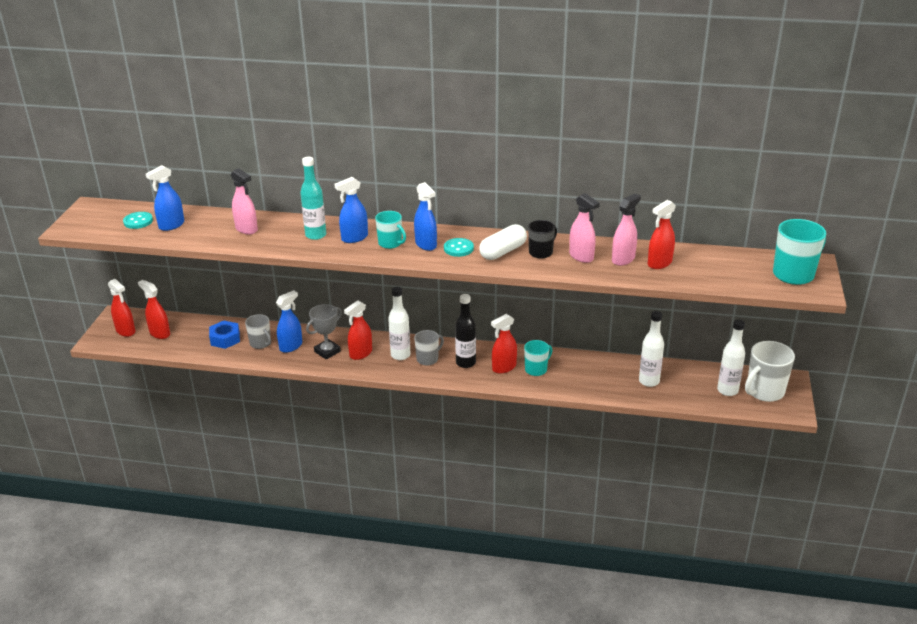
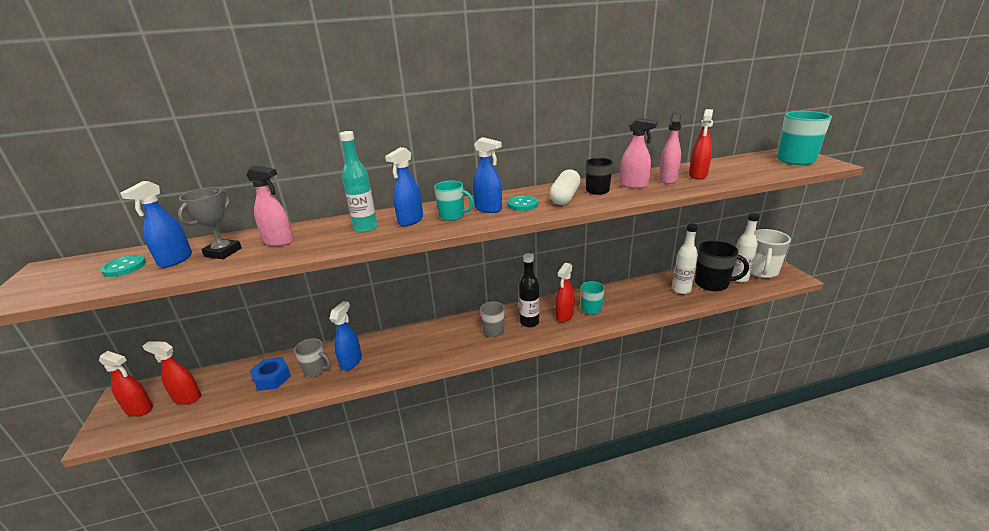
camera: 25 degrees left, 5 degrees down
grey trophy [306,304,342,360] -> grey trophy moved to [178,187,242,259]
red spray bottle [344,300,372,360] -> none
white bottle [388,287,411,360] -> none
none -> black mug [695,241,749,291]

